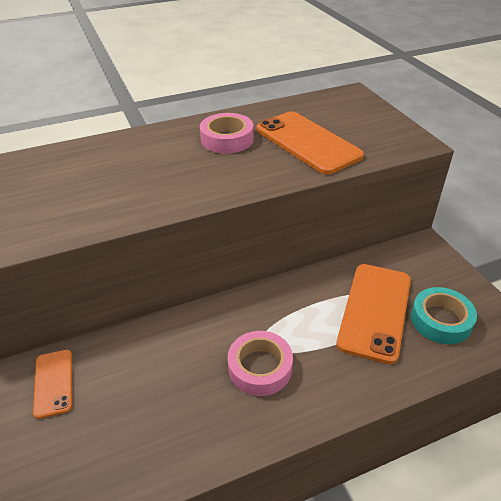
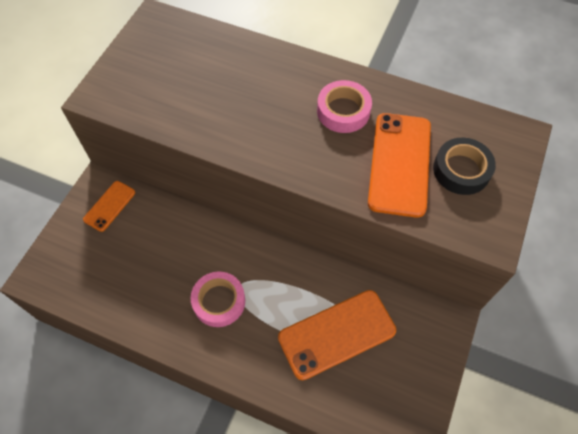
camera: 45 degrees right, 20 degrees up
turquoise tape [411,287,477,344] -> none
none -> black tape [433,138,496,195]

